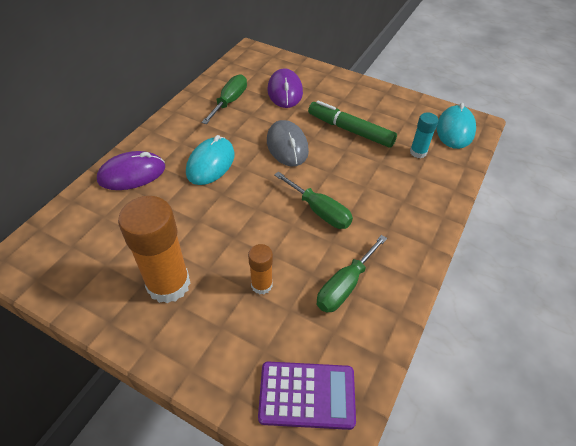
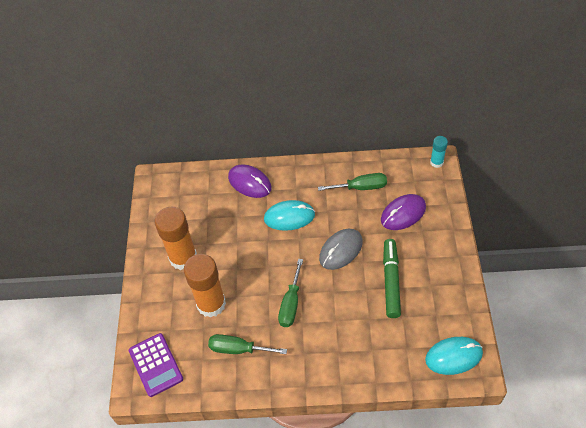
camera: 65 degrees right, 5 degrees up
orange glue stick [248,244,273,294] -> orange glue stick [184,254,226,318], size x1.97
turquoise glue stick [410,112,438,158] -> turquoise glue stick moved to [430,136,448,168]

